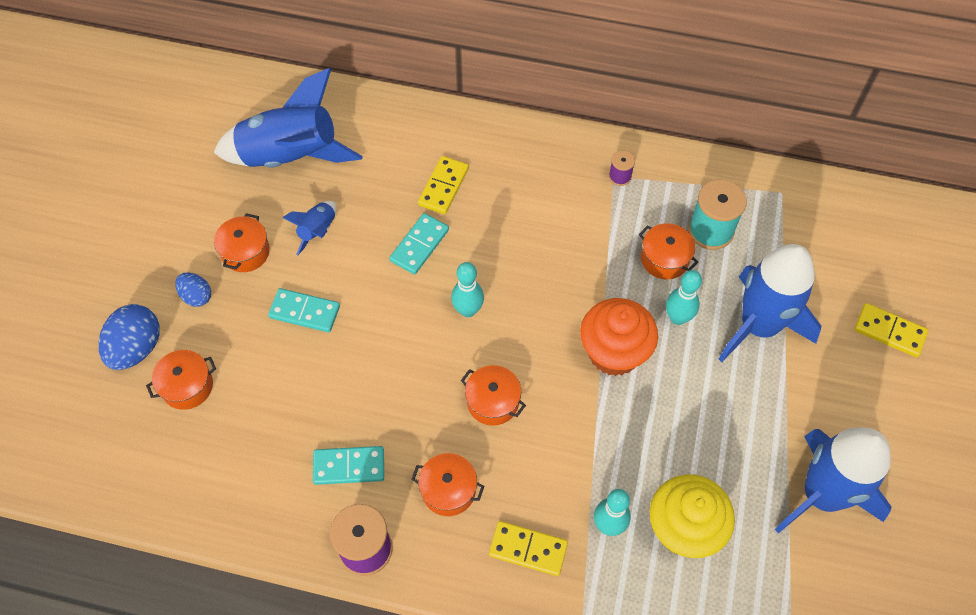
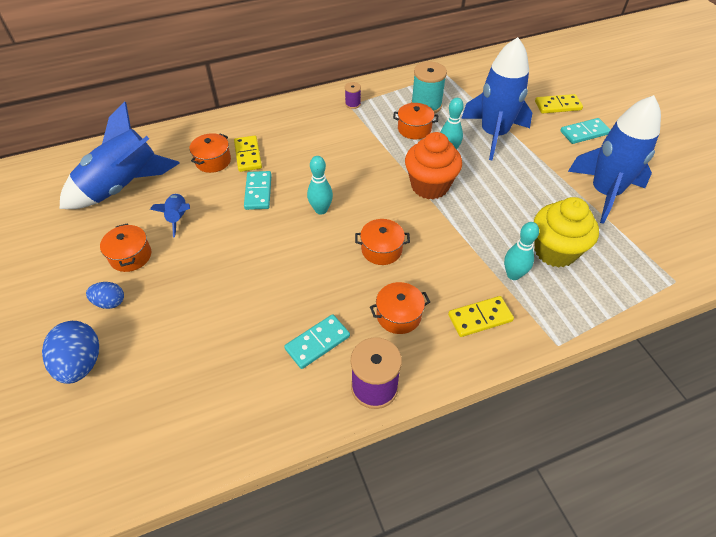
camera: 35 degrees left, 10 degrees down
orange pot [146,350,216,410] -> orange pot moved to [190,133,231,173]
turquoise domino [268,288,340,332] -> turquoise domino moved to [560,118,610,144]

